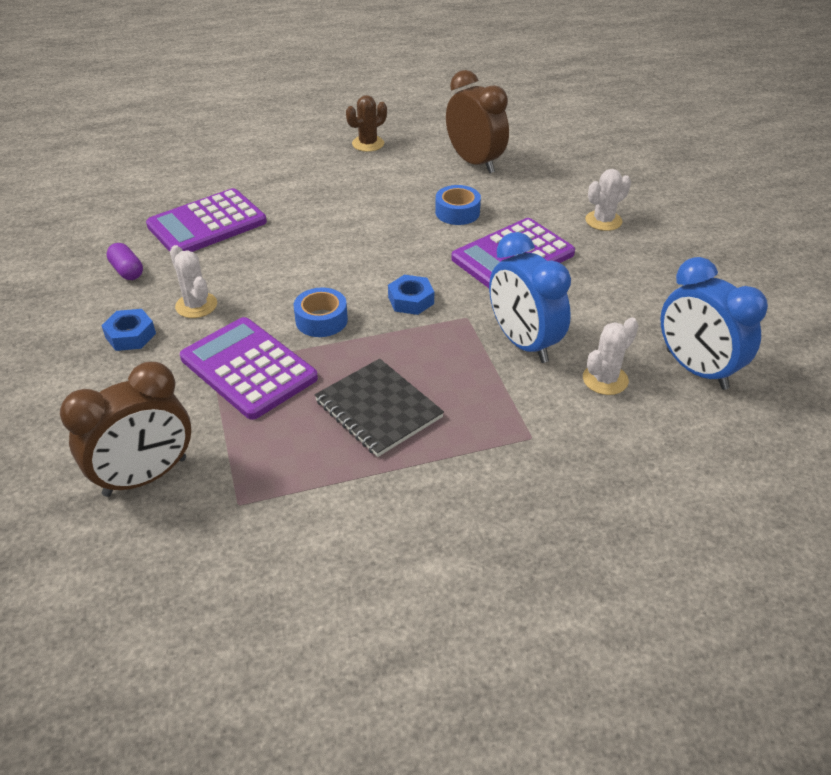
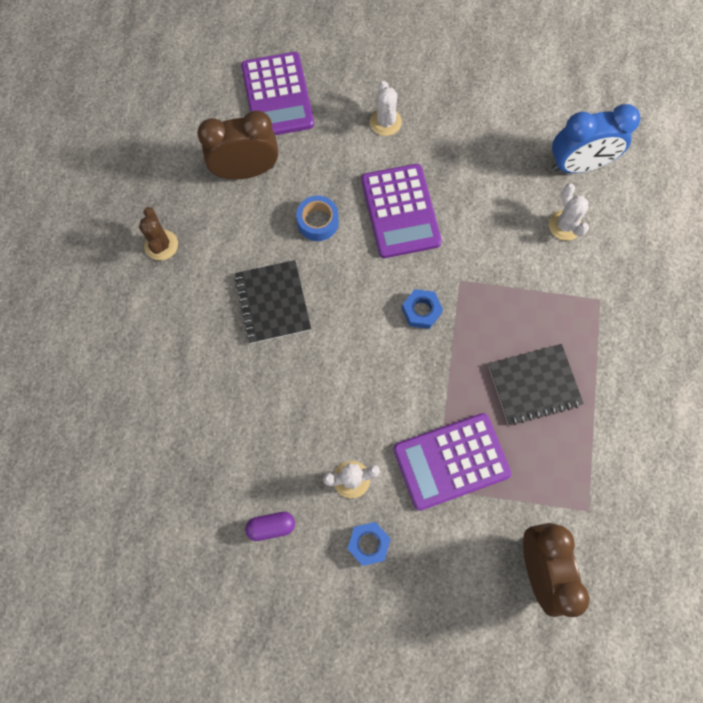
camera: 65 degrees left, 30 degrees up
purple calculator [146,188,267,252] -> purple calculator moved to [241,52,314,135]
blue tape [294,288,348,337] -> none
blue clock [489,232,571,363] -> none
none -> black notebook [235,260,311,344]

